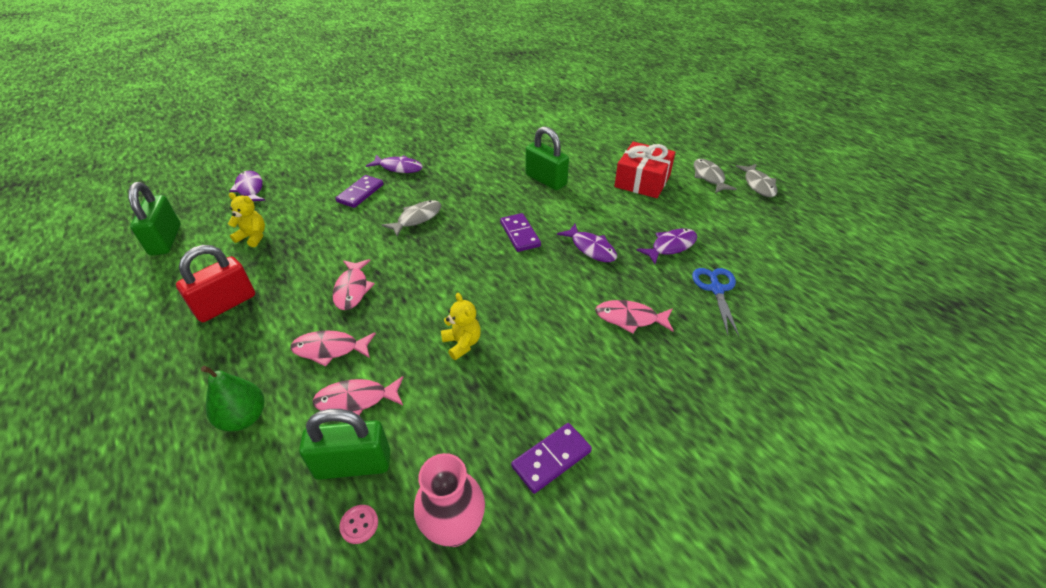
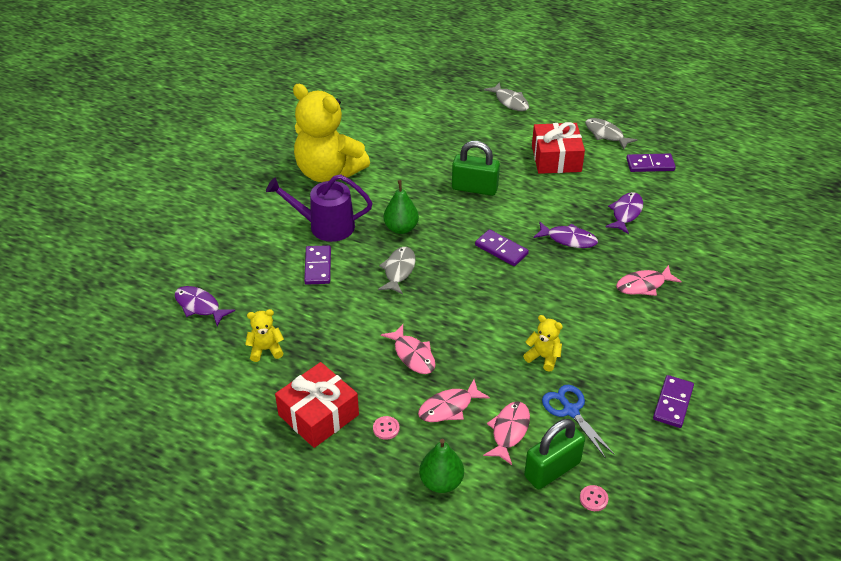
camera: 30 degrees left, 0 degrees up
green padlock [128,182,181,256] -> none
red padlock [176,245,255,322] -> red gift [275,362,359,448]
pink fish [312,376,403,416] -> pink fish turned 150 degrees clockwise [483,401,530,465]
purple fish [366,155,423,173] -> purple watering can [266,174,372,242]
pink vase [414,453,485,547] -> none
blue scissors [692,268,739,336] -> blue scissors moved to [542,385,615,459]
grey fish [736,164,778,197] -> grey fish moved to [484,82,529,111]
none -> yellow teddy bear [293,84,370,182]
none -> pink button [373,416,399,440]
none -> green pear [383,180,419,234]
none -> purple domino [626,153,676,172]

